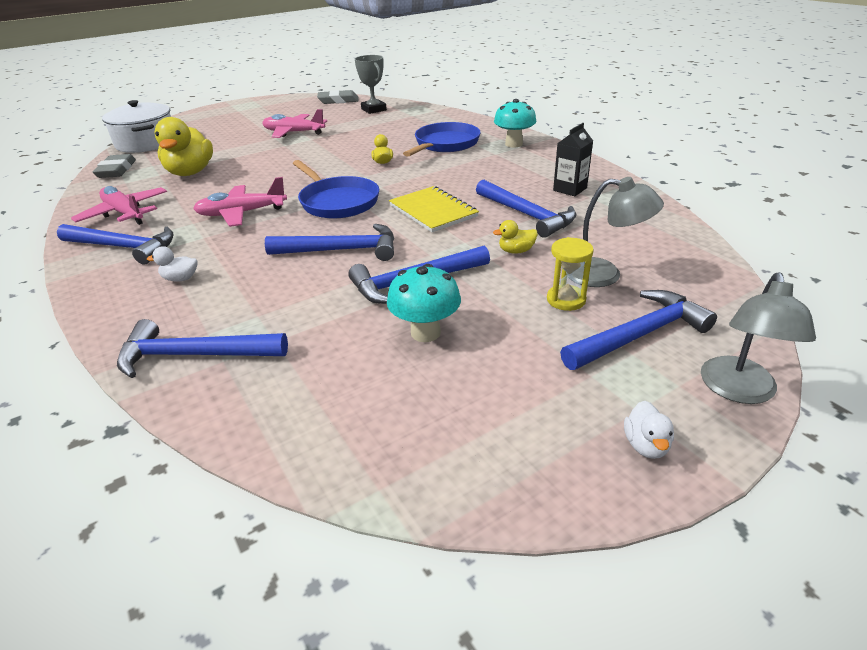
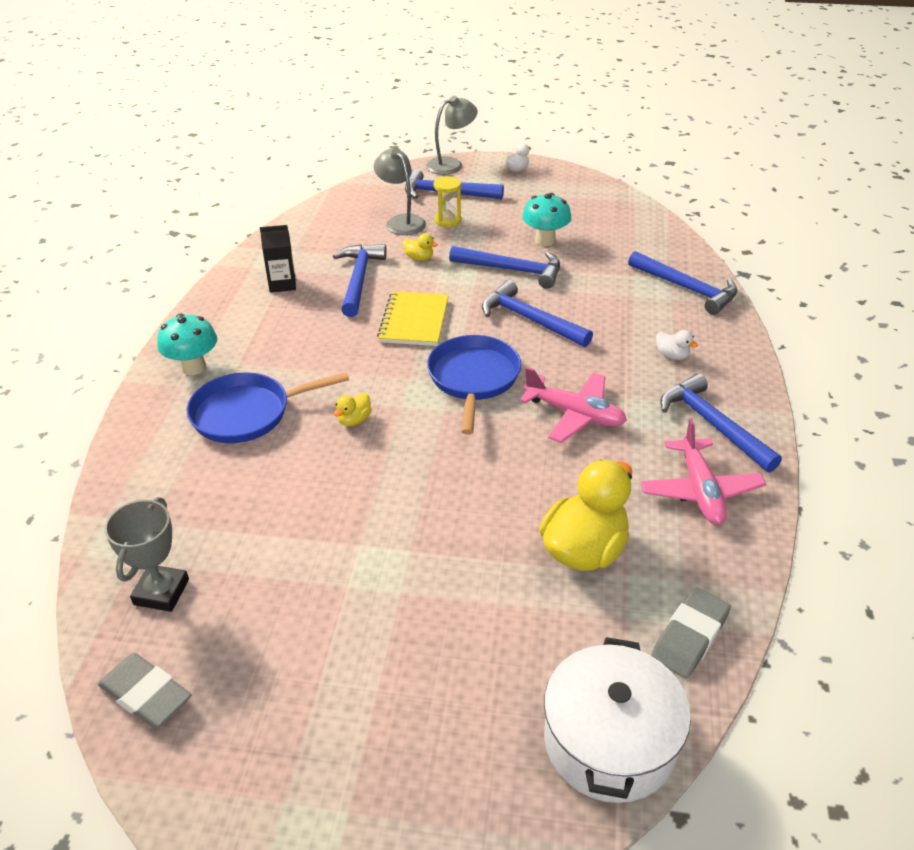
camera: 140 degrees left, 5 degrees up
pink plane [262,109,327,138] -> none

